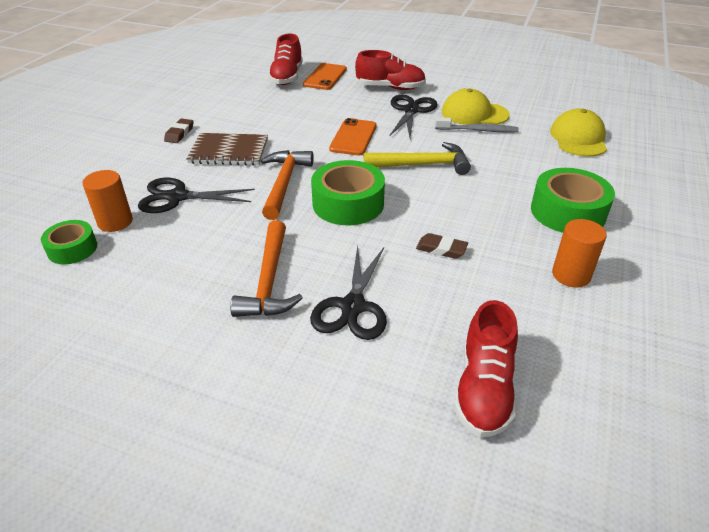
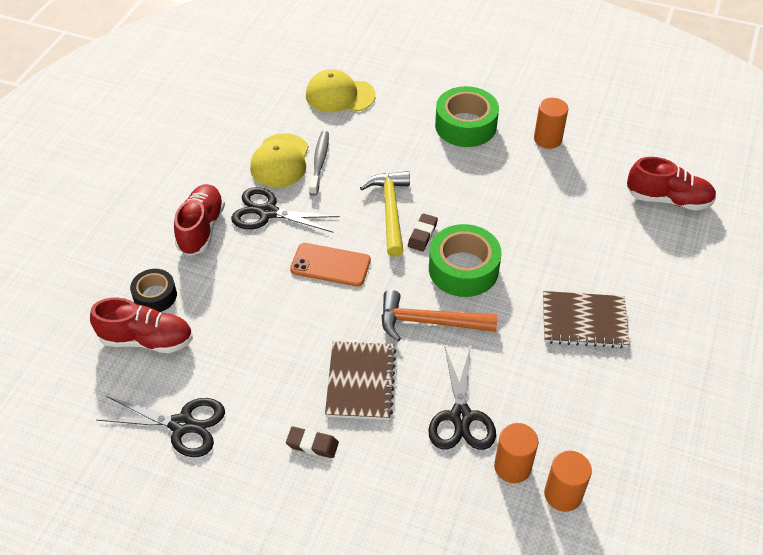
camera: 90 degrees left, 10 degrees up
green tape [41,220,97,264] -> orange cylinder [544,451,592,512]
orange hammer [230,220,303,317] -> brown notebook [543,291,629,348]
orange phone [303,63,347,90] -> black tape [130,269,177,312]
black scissors [310,245,387,340] -> black scissors moved to [97,396,225,457]
brown eraser [416,233,468,259] -> brown eraser moved to [408,213,438,251]

